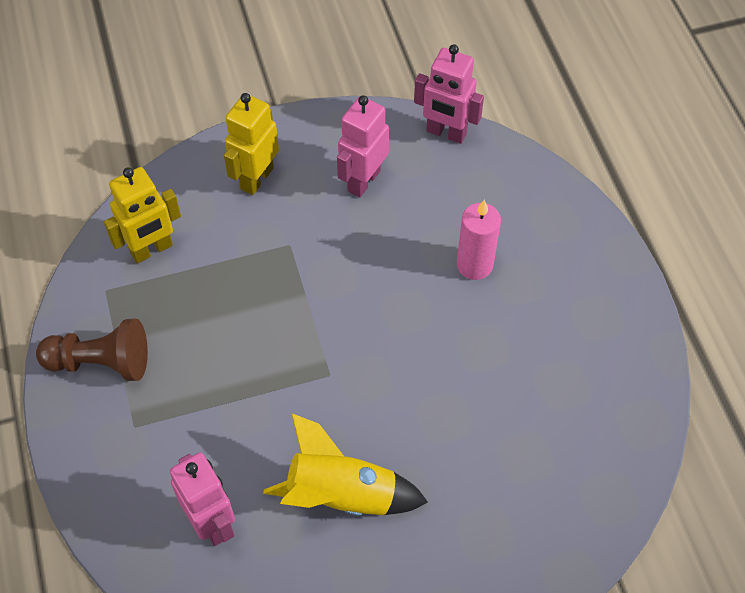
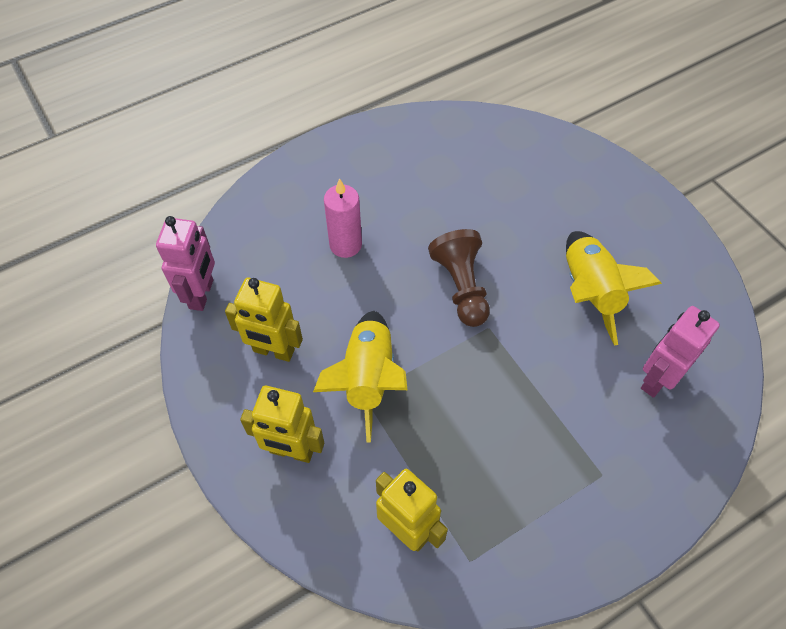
camera: 105 degrees left, 0 degrees up
brown pawn [36,319,148,381] -> brown pawn moved to [428,229,490,327]
pink robot [337,95,389,197] -> yellow robot [225,278,303,362]
none -> yellow rocket [313,311,407,442]

